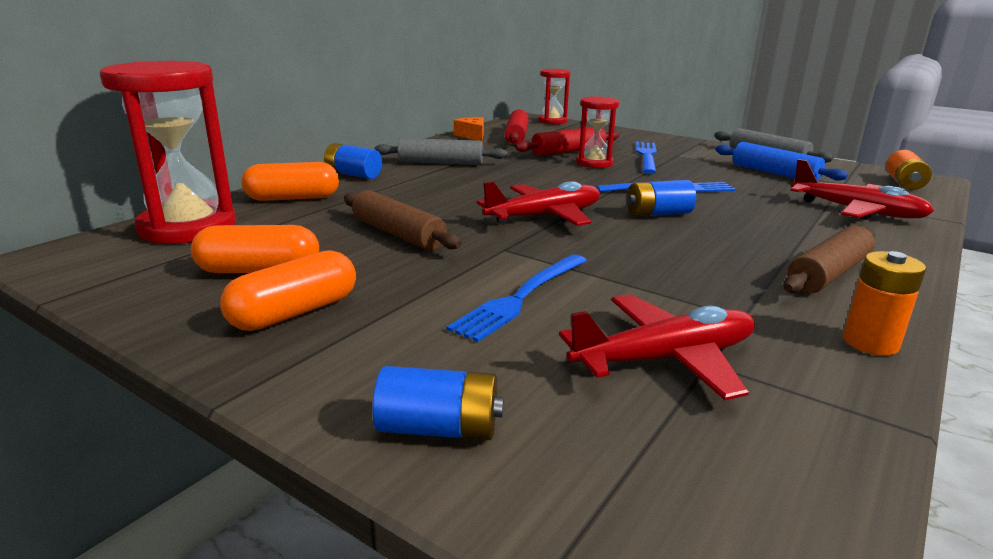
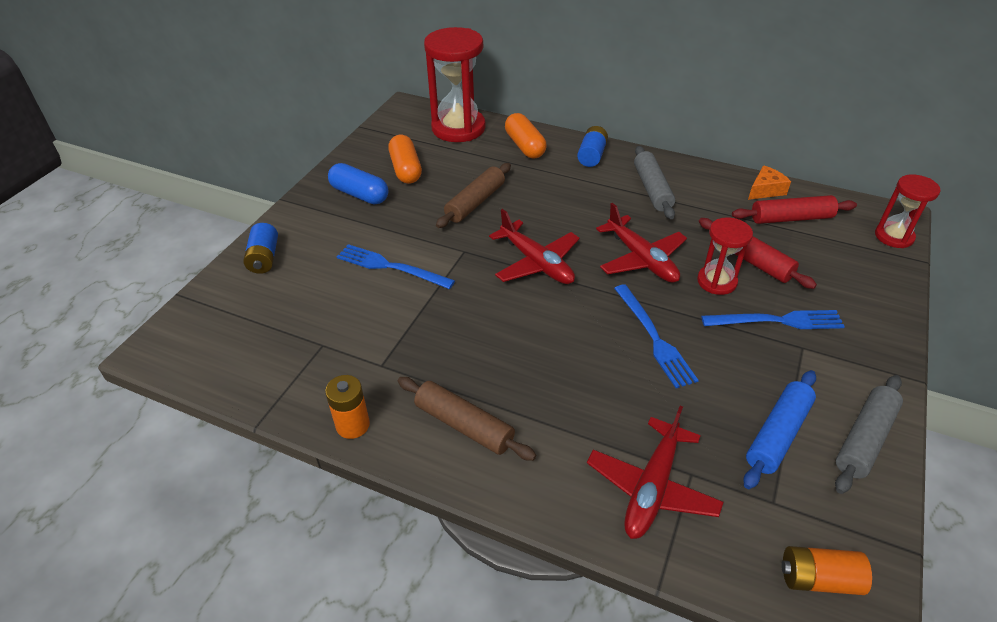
camera: 80 degrees right, 20 degrees up
orange capsule [220,250,356,331] -> blue capsule [328,163,388,204]
red plane [559,294,755,400] -> red plane moved to [596,203,687,283]
blue battery [627,180,696,217] -> none

